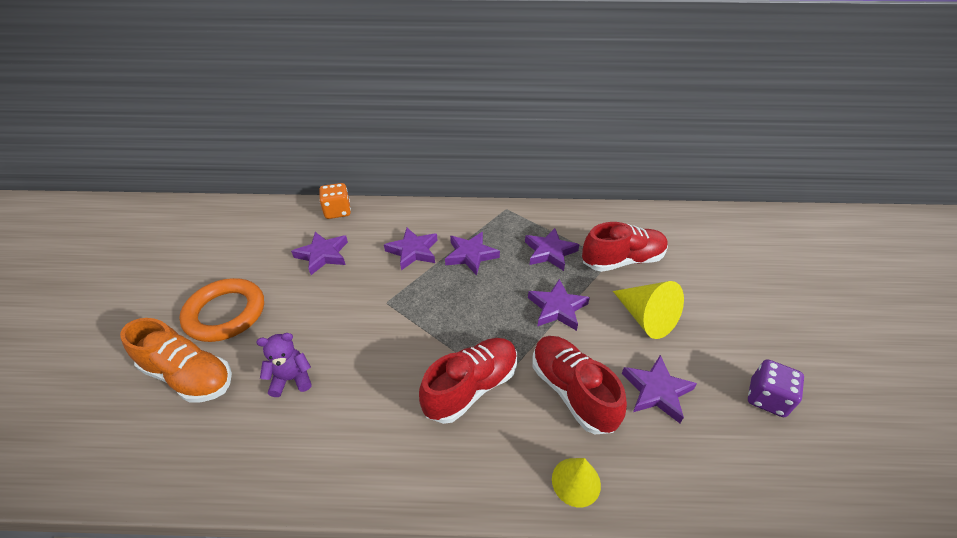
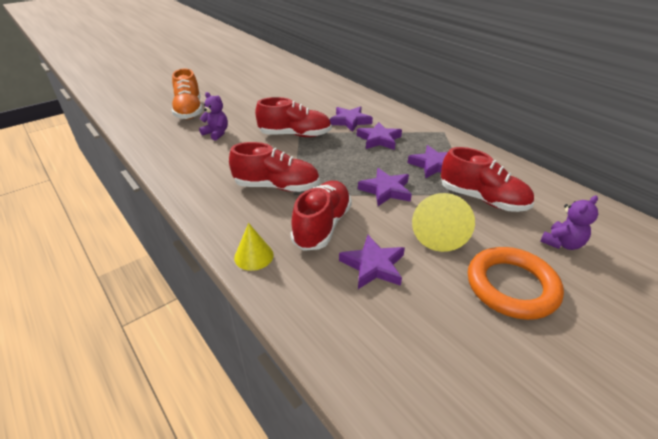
camera: 50 degrees right, 5 degrees down
orange ring [179,278,264,342] -> orange ring moved to [468,247,564,320]
purple star [291,232,348,275] -> none
orange dice [319,183,351,219] -> none
purple dice [748,359,804,417] -> none
none -> red shoe [255,97,332,137]
none -> purple teddy bear [540,196,598,250]

